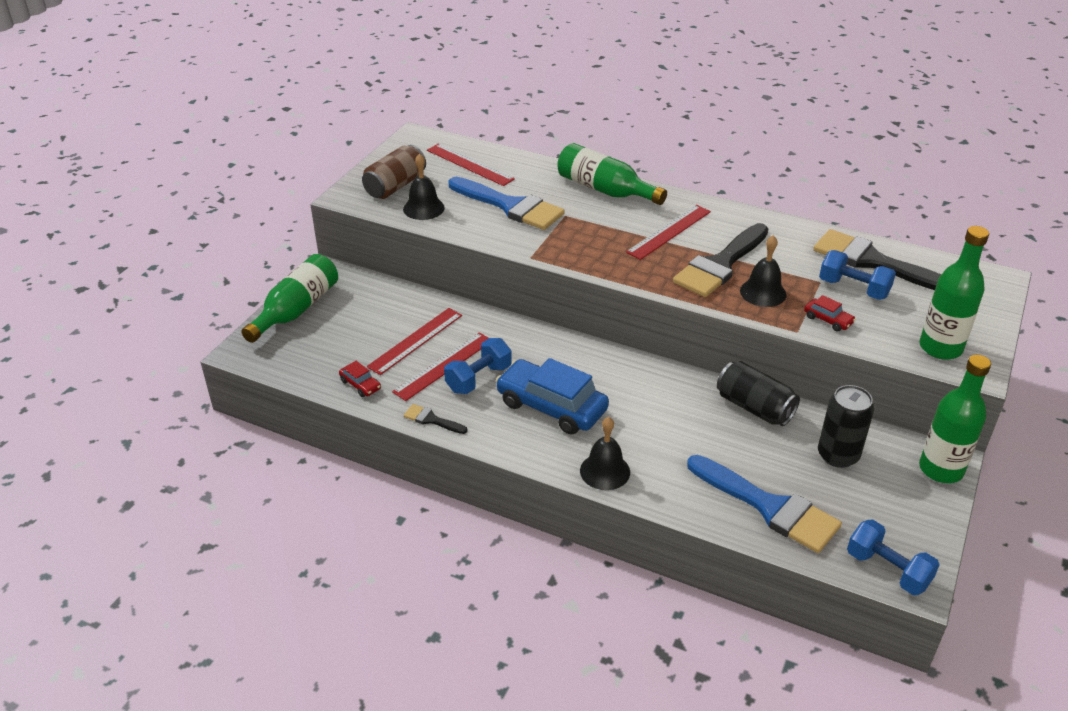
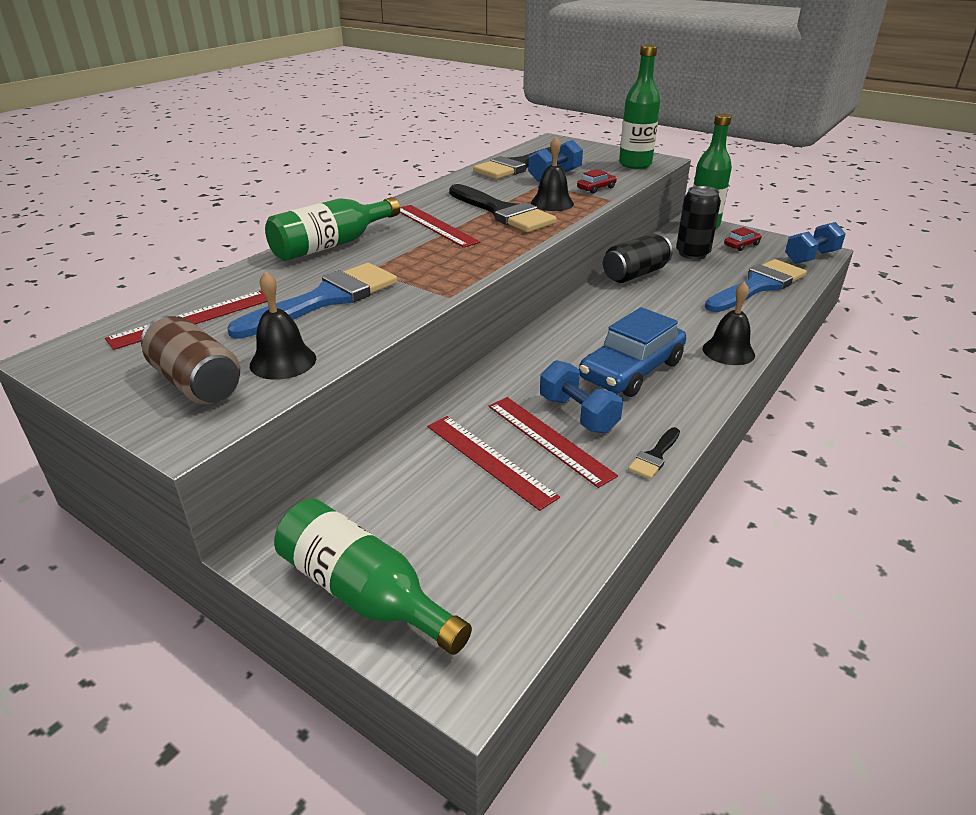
camera: 80 degrees left, 5 degrees down
red car [339,361,381,397] -> red car moved to [724,227,762,251]

